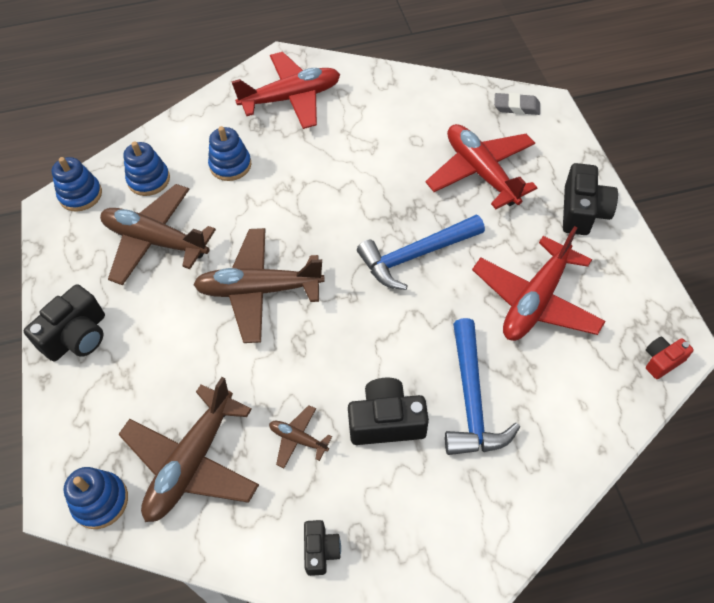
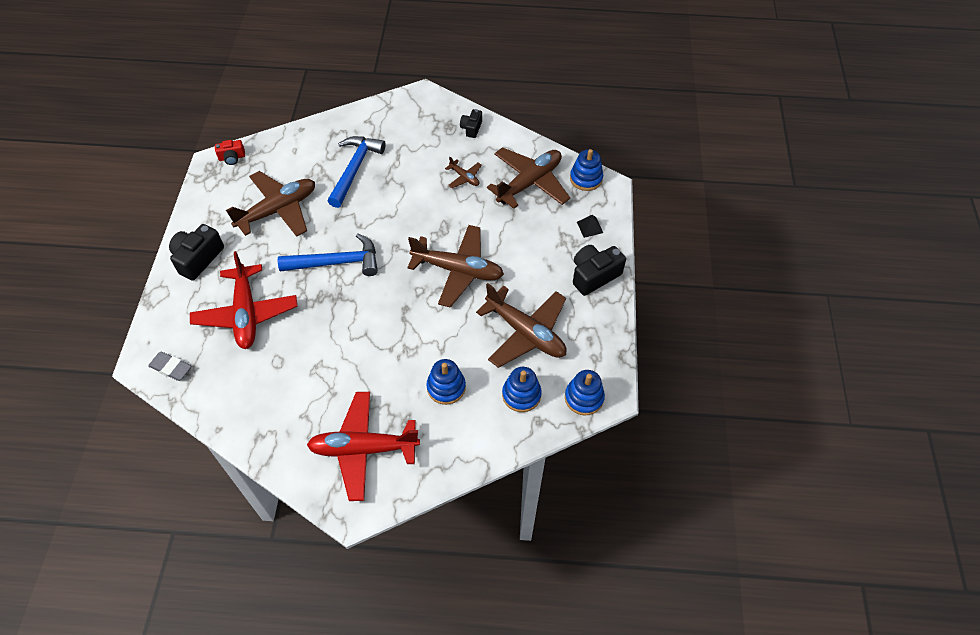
camera: 165 degrees left, 0 degrees up
black camera [348,378,429,445] -> none
red plane [472,226,606,341] -> brown plane [226,171,315,237]
none -> black pyramid [577,215,603,238]

